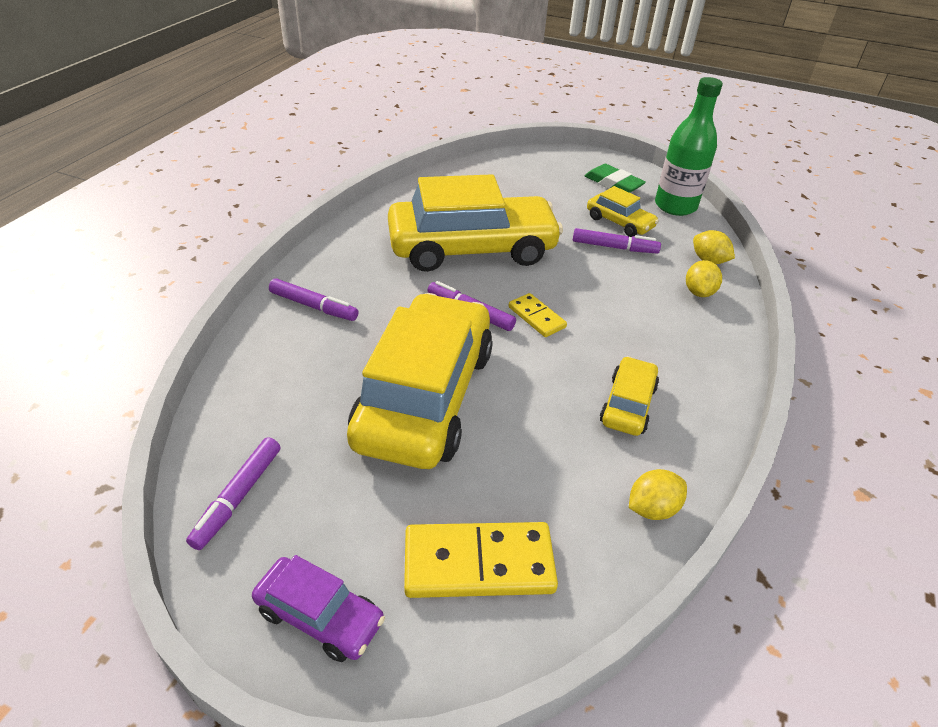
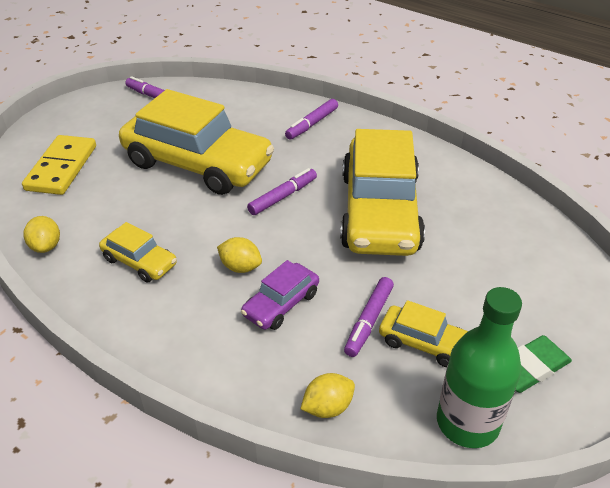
camera: 105 degrees right, 0 degrees up
purple car [252,555,385,662] -> purple car moved to [241,260,319,330]
yellow domino [508,293,567,337] -> none
yellow car [587,186,659,237] -> yellow car turned 120 degrees counterclockwise [379,300,468,367]
yellow lemon [686,260,722,297] -> yellow lemon moved to [217,237,262,273]

